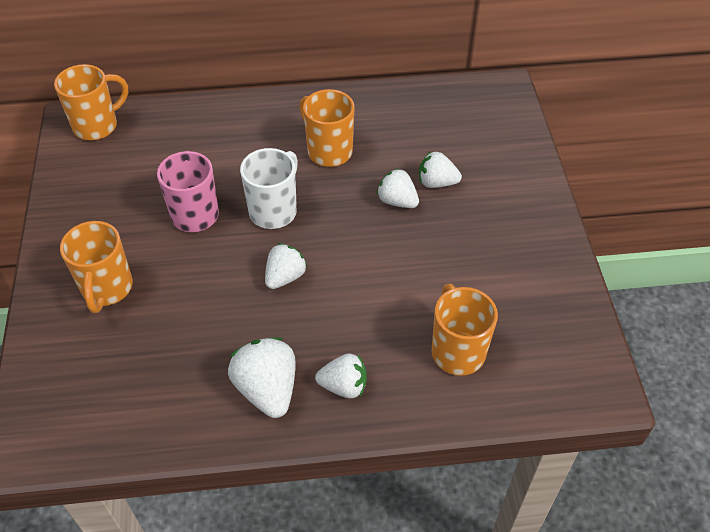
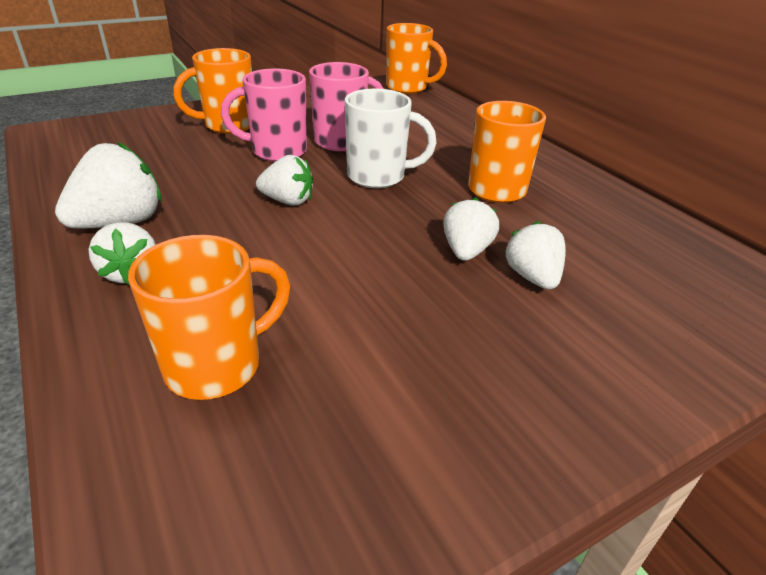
camera: 65 degrees right, 15 degrees down
none -> pink mug [221,69,307,162]

